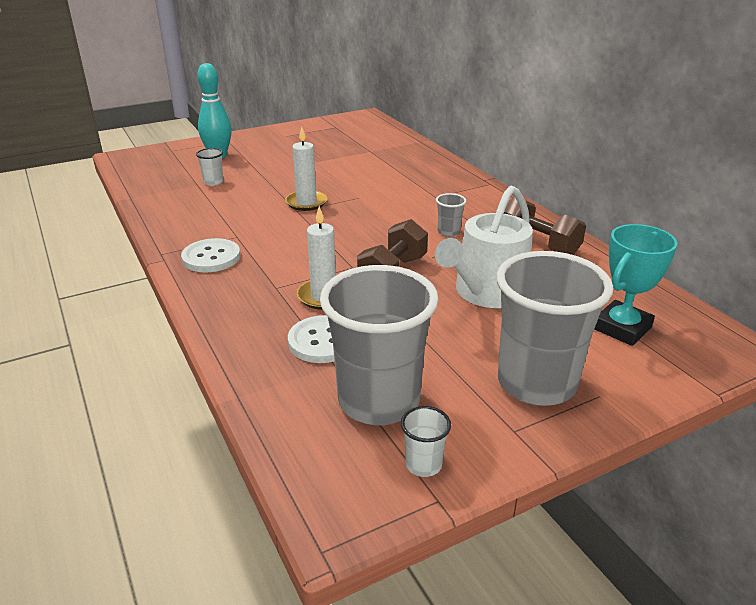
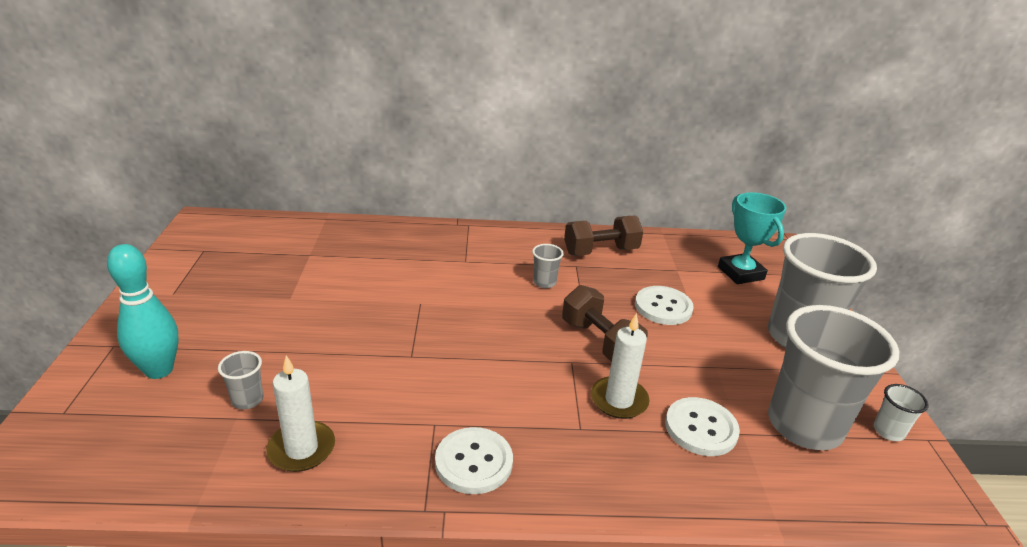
camera: 65 degrees left, 0 degrees up
white cup [196,148,223,186] -> grey cup [218,351,263,409]
white candle [285,127,327,211] -> white candle moved to [266,355,335,472]
white watering can [435,186,533,308] -> white button [635,286,694,325]

